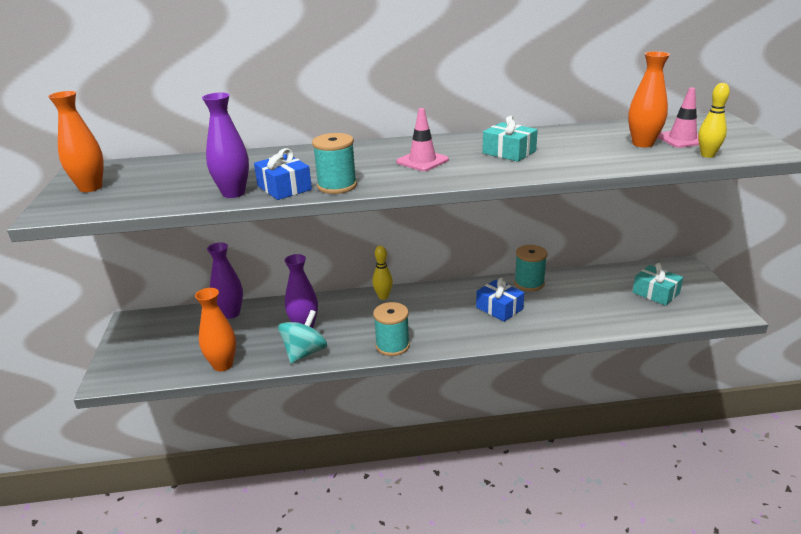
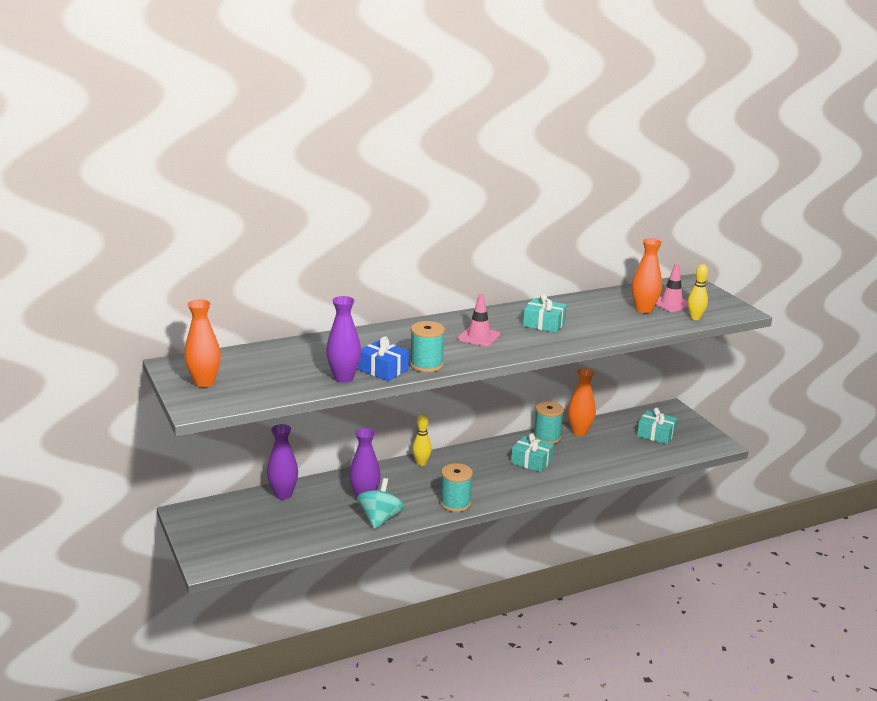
camera: 20 degrees left, 5 degrees down
orange vase [195,288,236,371] -> orange vase moved to [568,368,596,436]
blue gift [476,278,524,322] -> turquoise gift [511,433,554,472]

